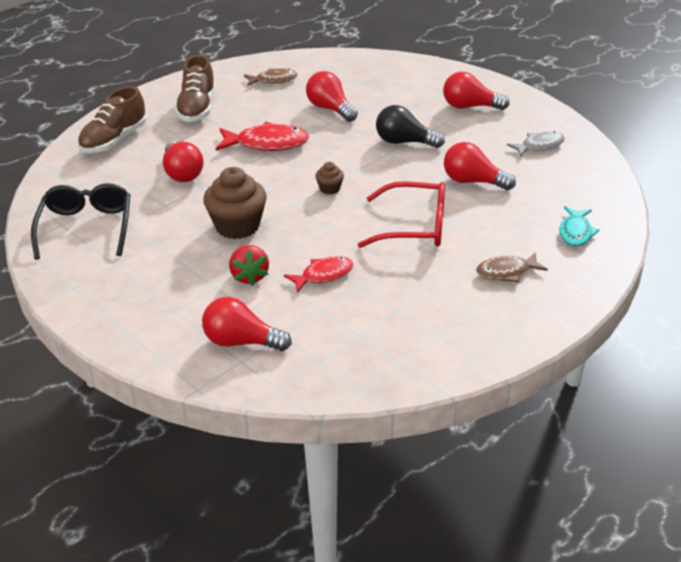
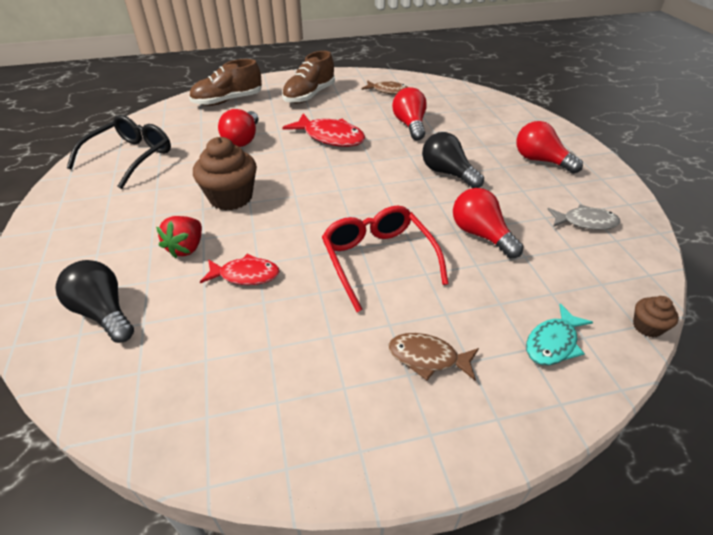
camera: 30 degrees right, 5 degrees up
red light bulb [202,297,292,351] -> black light bulb [56,260,134,343]
brown cupcake [315,162,344,194] -> brown cupcake moved to [633,296,679,337]
red glasses [358,181,445,248] -> red glasses turned 150 degrees counterclockwise [322,205,448,312]

